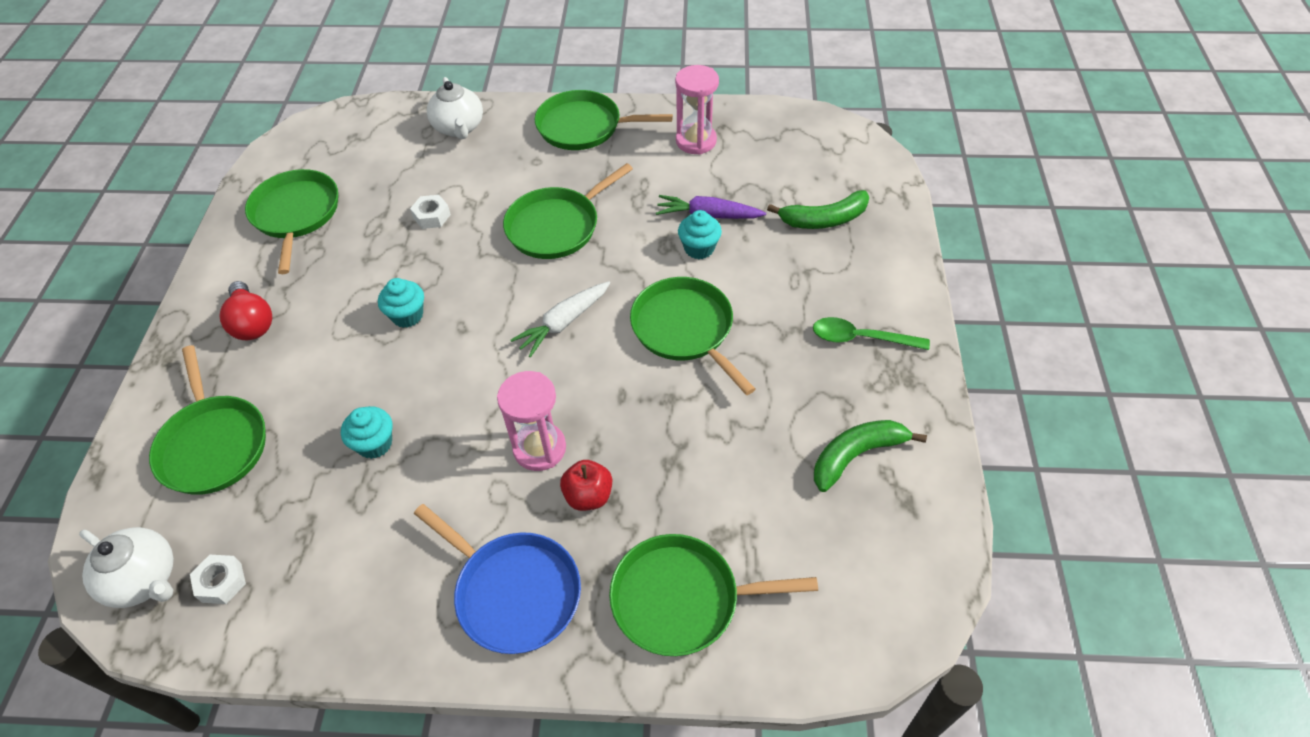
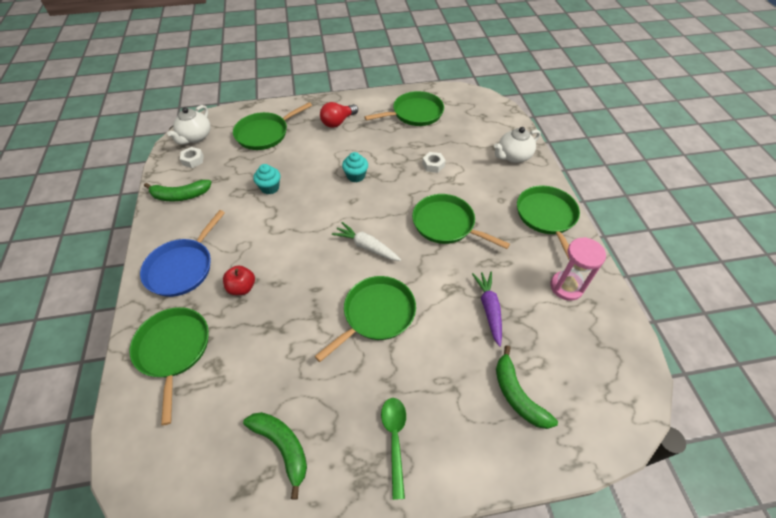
camera: 75 degrees right, 0 degrees up
pink hourglass [497,371,566,471] -> none
turquoise cupcake [678,210,722,259] -> none
none -> green banana [144,180,212,201]

